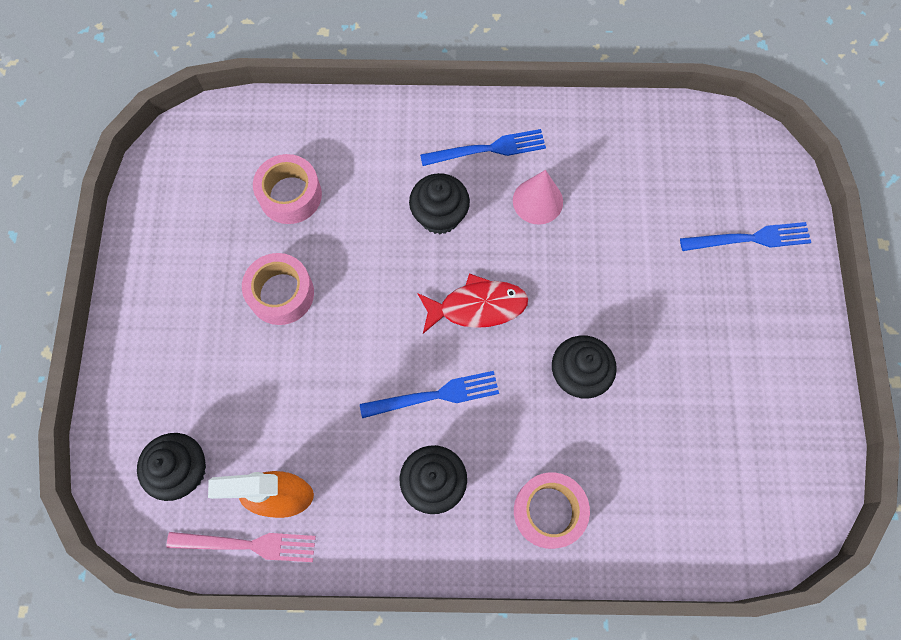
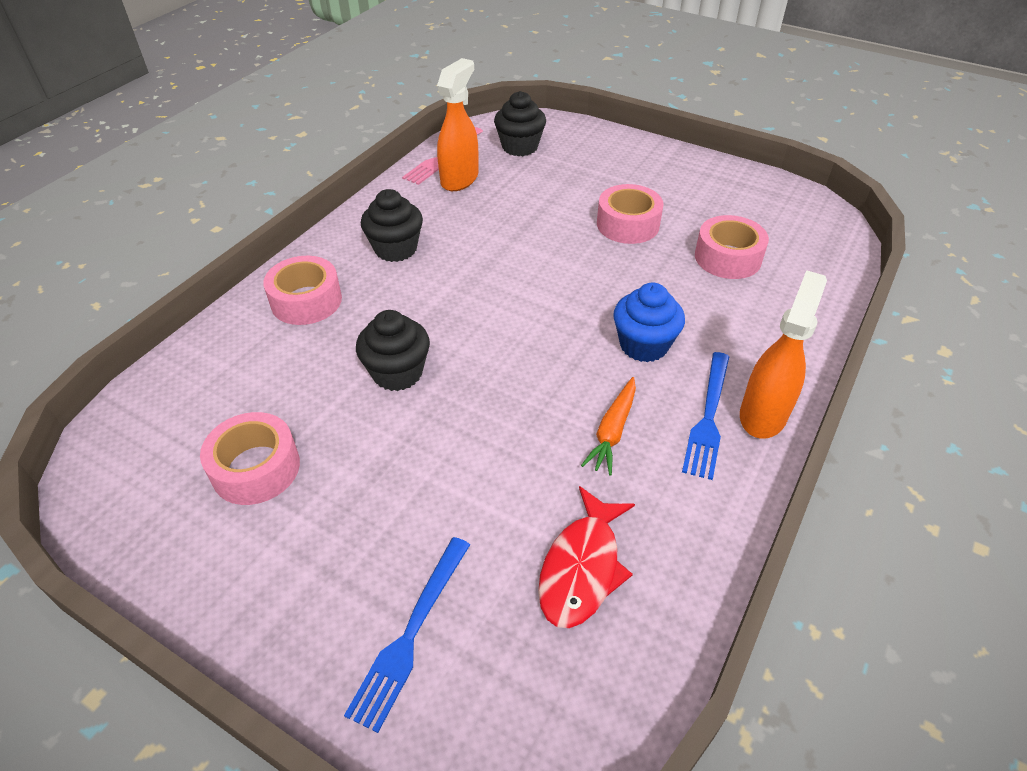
camera: 120 degrees right, 25 degrees down
blue fork [360,371,499,418] -> none
black cupcake [409,173,470,234] -> blue cupcake [613,283,685,362]
red fish [417,273,528,334] -> red fish moved to [538,486,635,628]
pink cone [513,170,563,225] -> orange carrot [581,377,636,475]
none -> pink tape [200,412,300,505]
none -> orange spray bottle [740,270,827,439]

